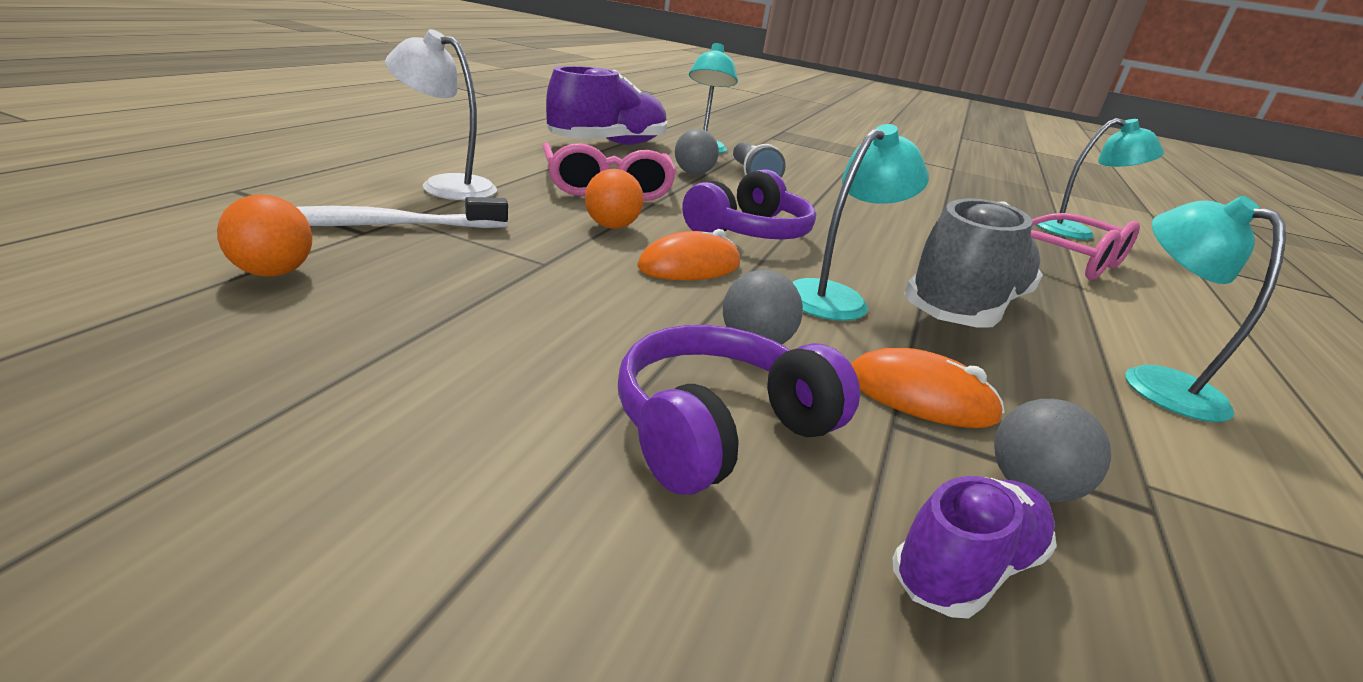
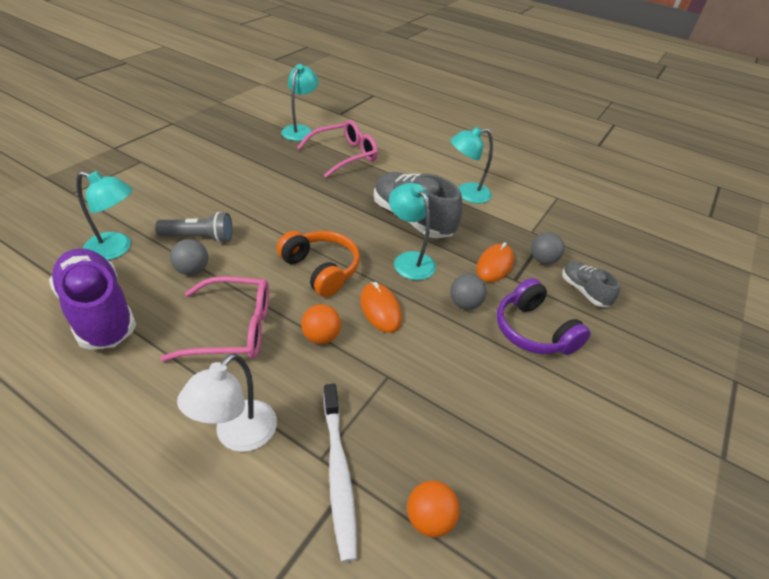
camera: 80 degrees left, 15 degrees up
purple headphones [682,169,816,239] -> orange headphones [277,231,360,297]
purple shoe [893,476,1057,619] -> grey shoe [562,261,620,307]

